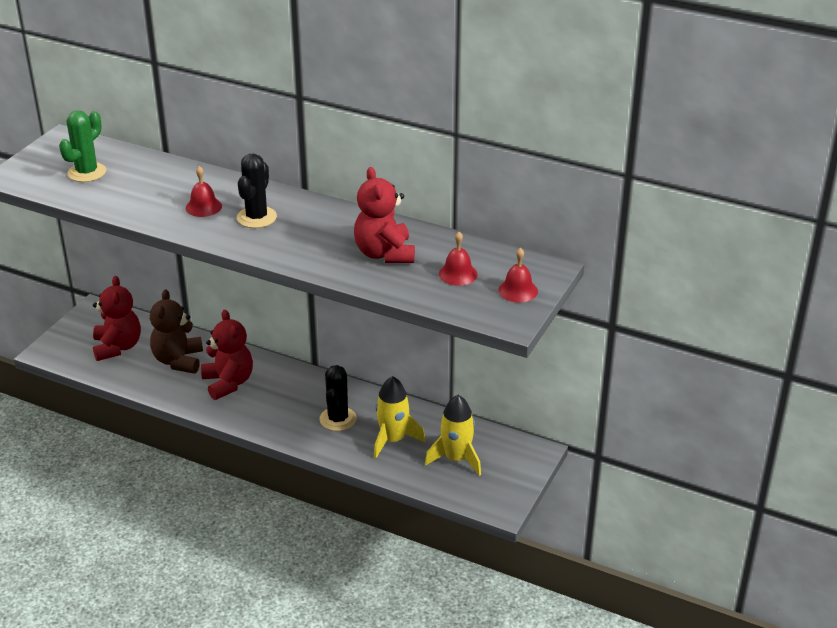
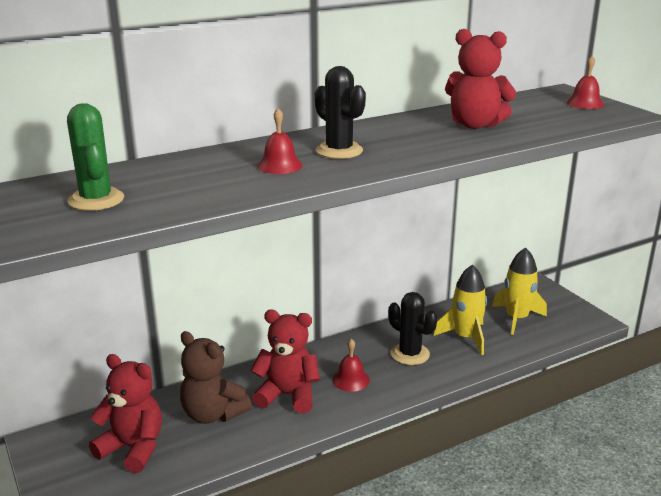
camera: 55 degrees left, 10 degrees down
red bell [439,232,478,286] -> red bell moved to [332,339,370,392]

